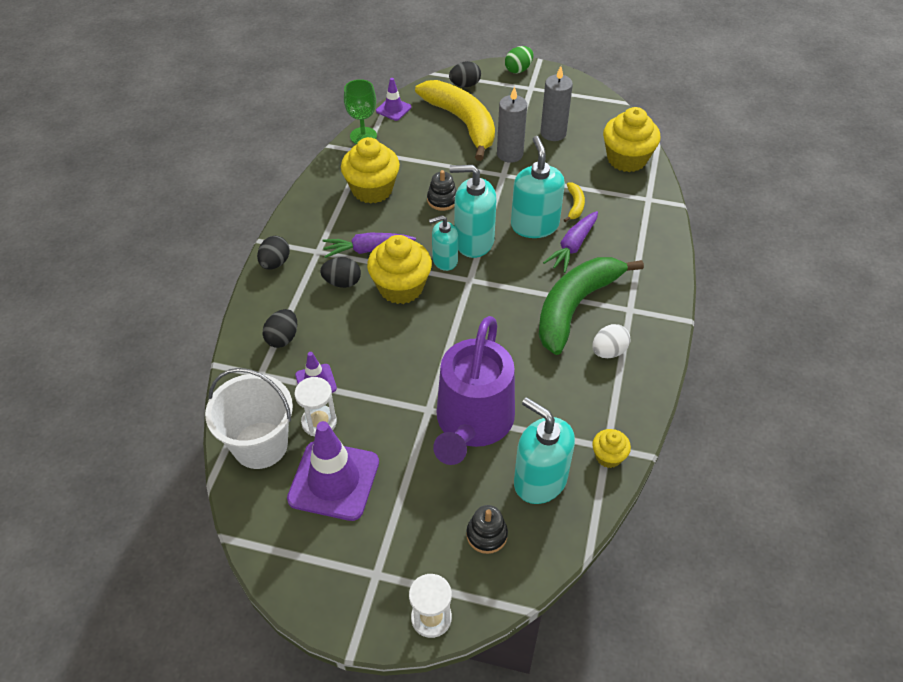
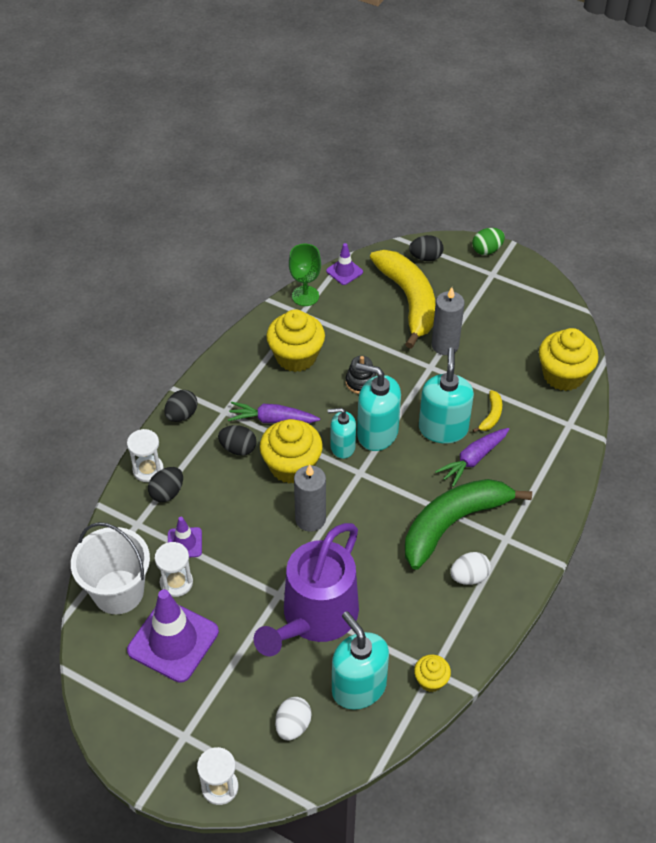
camera: 15 degrees right, 0 degrees up
black stacking toy [466,505,508,554] -> white egg [275,697,312,741]
grey candle [540,66,573,141] -> grey candle moved to [294,464,326,532]
none -> white hourglass [127,429,164,482]

